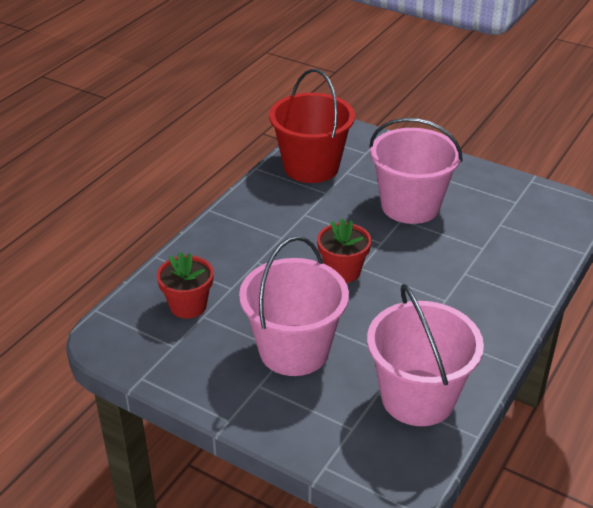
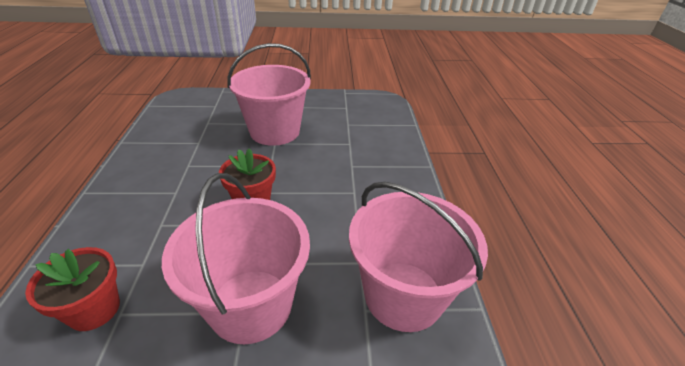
camera: 35 degrees left, 0 degrees up
red bucket [269,69,355,183] -> none

